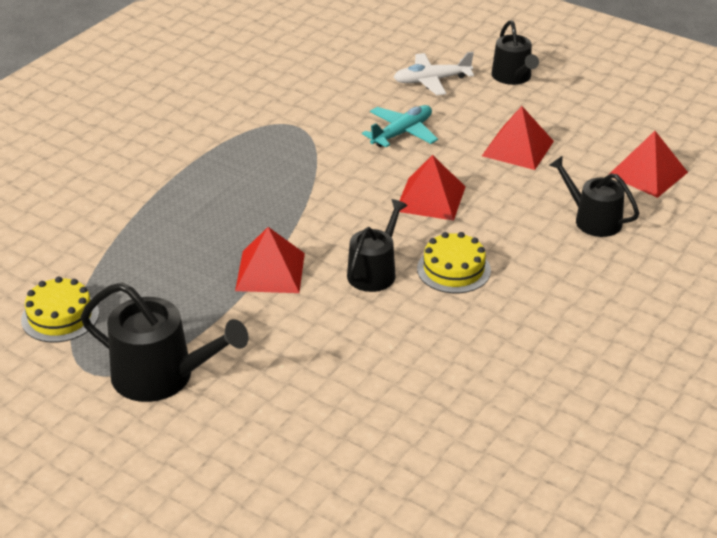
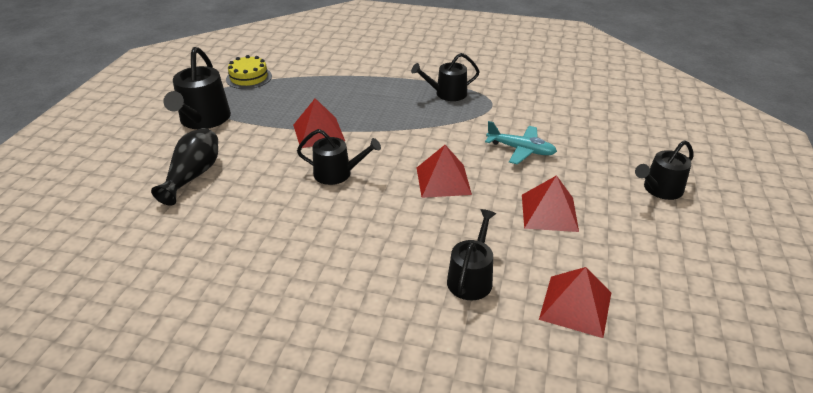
camera: 70 degrees right, 0 degrees up
white plane [394,52,474,95] -> none
yellow cake [417,232,491,293] -> none
none -> black vase [151,128,218,205]
none -> black watering can [411,53,480,101]

